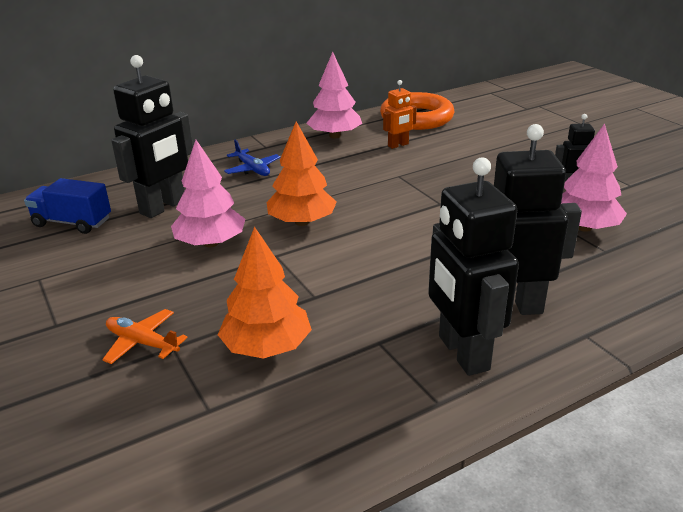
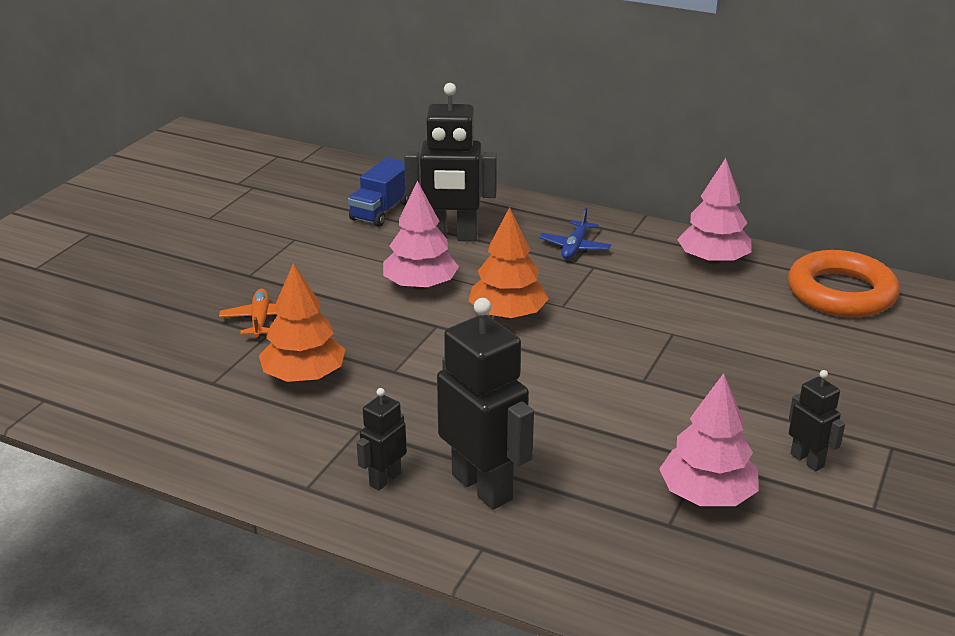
camera: 55 degrees right, 0 degrees up
blue truck [24,178,111,234] -> blue truck turned 135 degrees counterclockwise [348,157,409,227]
orange robot [383,80,417,149] -> none
black robot [428,157,519,376] -> black robot [357,388,407,491], size x0.51

